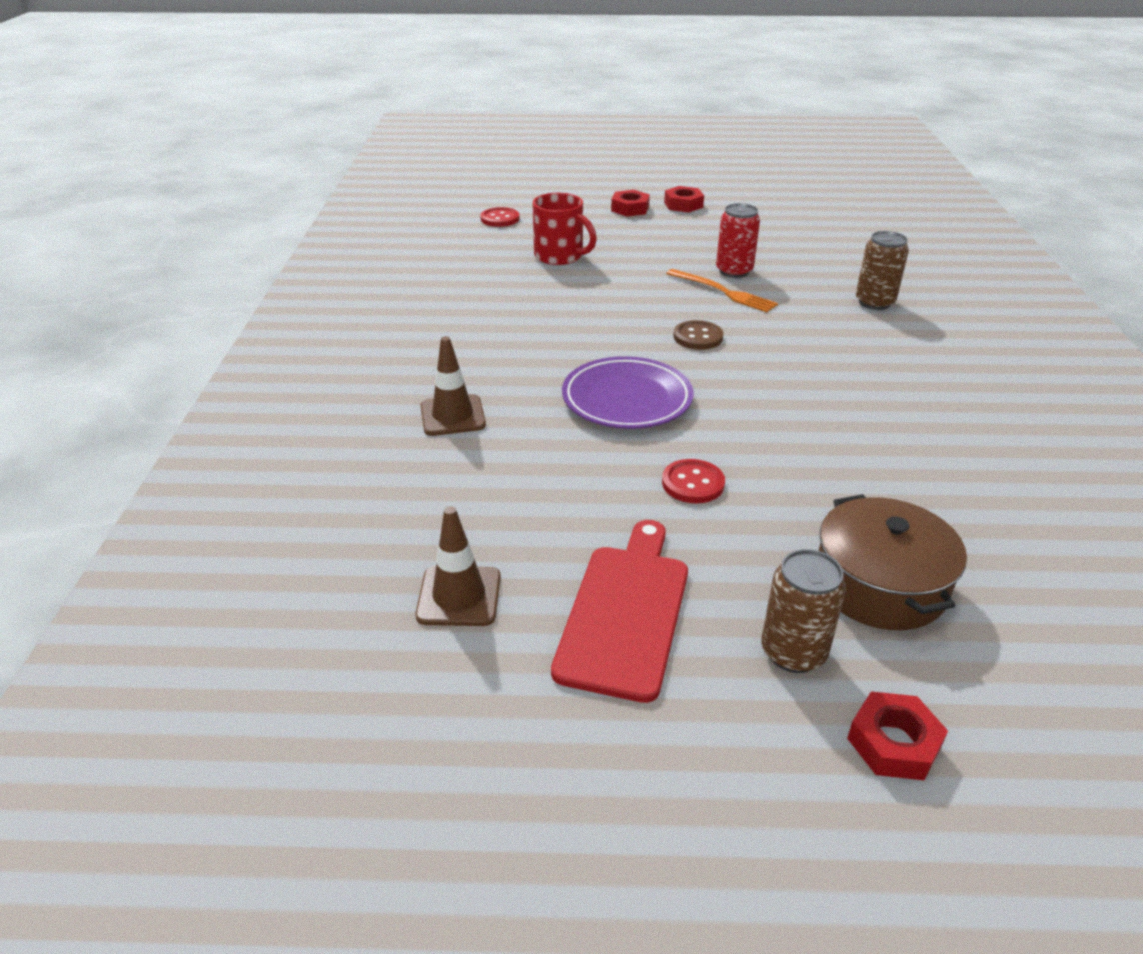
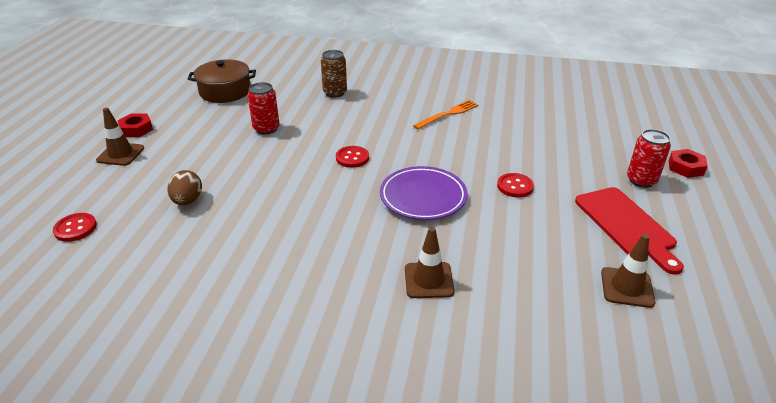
camera: 80 degrees left, 0 degrees up
red mug [532,193,597,265] -> brown egg [167,170,202,205]
red cutting board [551,520,688,703] -> red cutting board turned 135 degrees counterclockwise [575,187,684,275]
red nut [611,190,650,216] -> brown traffic cone [96,108,144,166]
orange fork [666,269,778,313] -> orange fork moved to [413,100,478,129]
brown button [673,320,723,350] -> red button [336,146,369,168]
brown can [761,549,846,673] -> red can [627,129,671,188]
brown pot [819,494,967,630] -> brown pot moved to [188,59,256,103]

